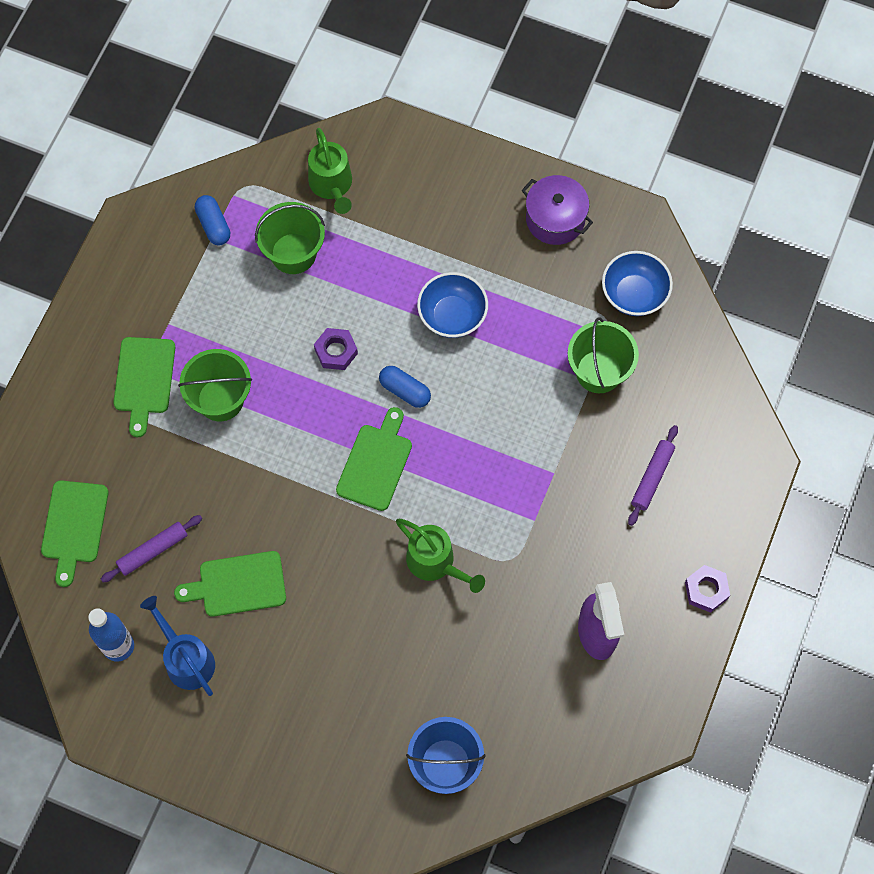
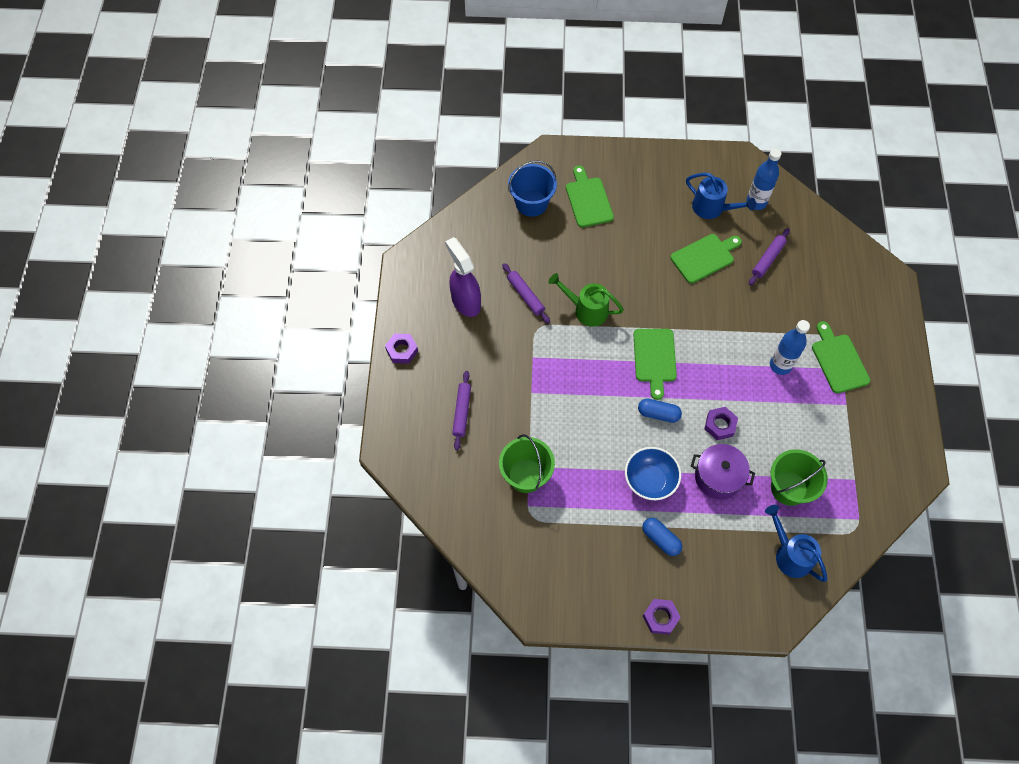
camera: 160 degrees right, 5 degrees down
green cutting board [41,480,109,587] -> green cutting board moved to [566,166,614,228]
green bucket [178,349,252,421] -> blue bottle [770,320,810,375]
blue capsule [195,195,230,245] -> blue capsule moved to [642,518,682,556]
green watering can [308,128,352,214] -> blue watering can [765,505,827,582]
purple pot [522,175,593,245] -> purple pot moved to [691,444,755,499]
blue bowl [602,251,673,316] -> none
none -> purple rolling pin [502,263,550,324]
none -> purple nut [643,599,681,635]

